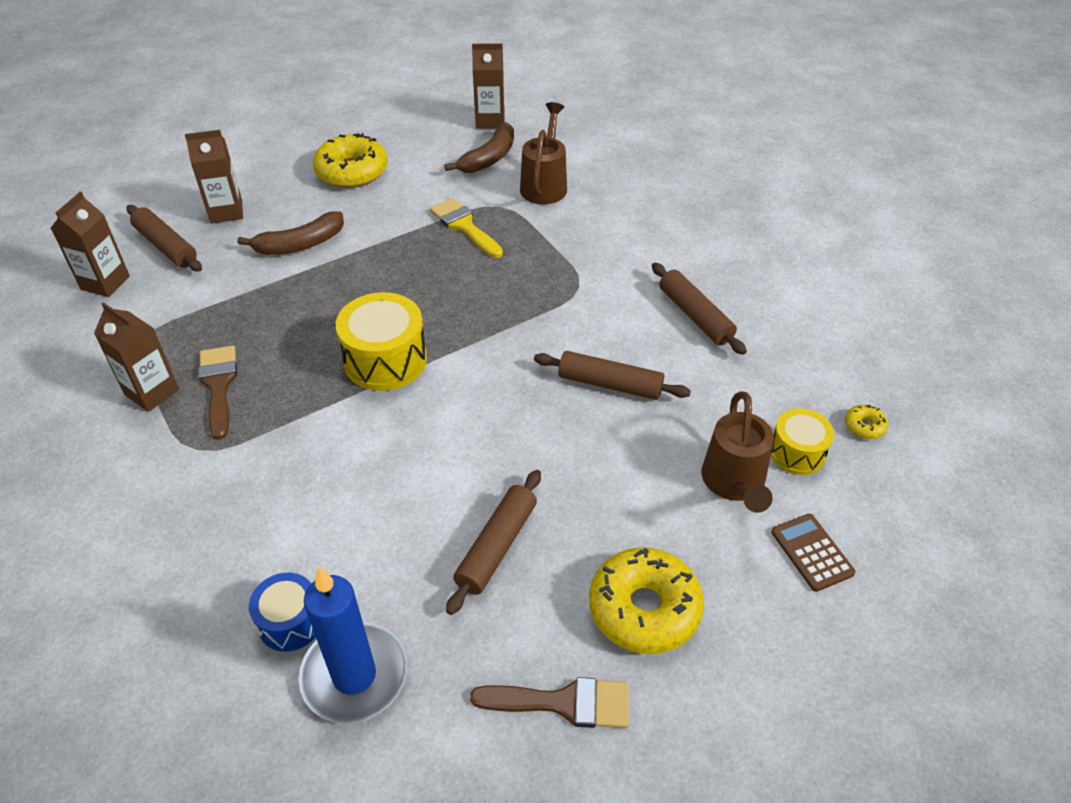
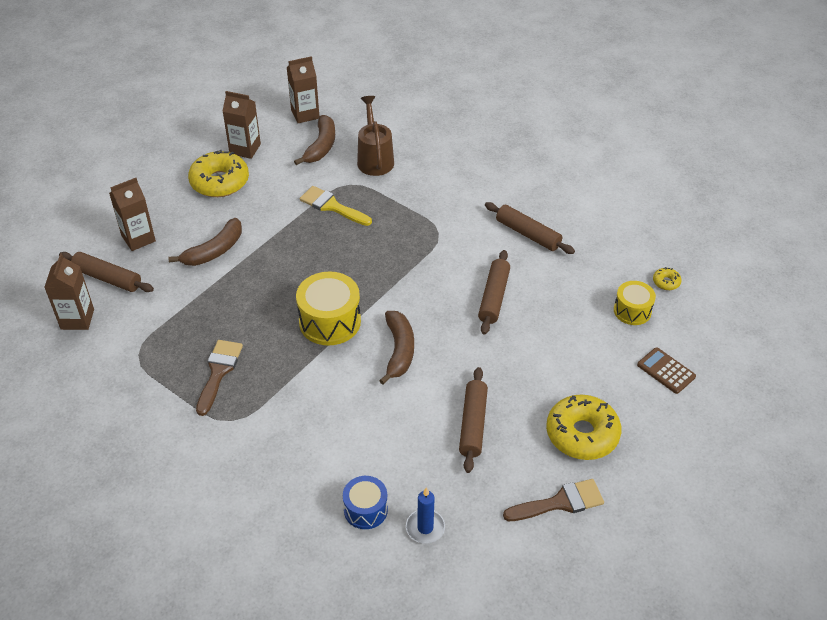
camera: 20 degrees left, 0 degrees up
brown carton [94,302,179,412] -> brown carton moved to [222,91,261,159]
brown brush [198,346,237,440] -> brown brush turned 45 degrees clockwise [196,340,243,416]
blue candle [298,567,407,724] -> blue candle [406,487,445,543], size x0.55
brown rolling pin [534,351,691,400] -> brown rolling pin turned 75 degrees counterclockwise [478,250,510,335]
brown watering can [701,391,774,513] -> none
none -> brown banana [379,311,414,385]

